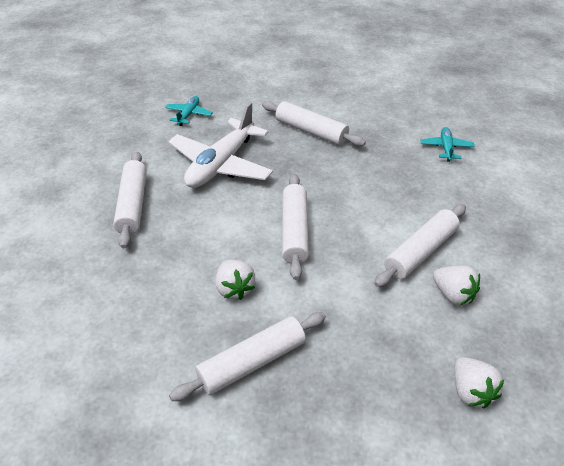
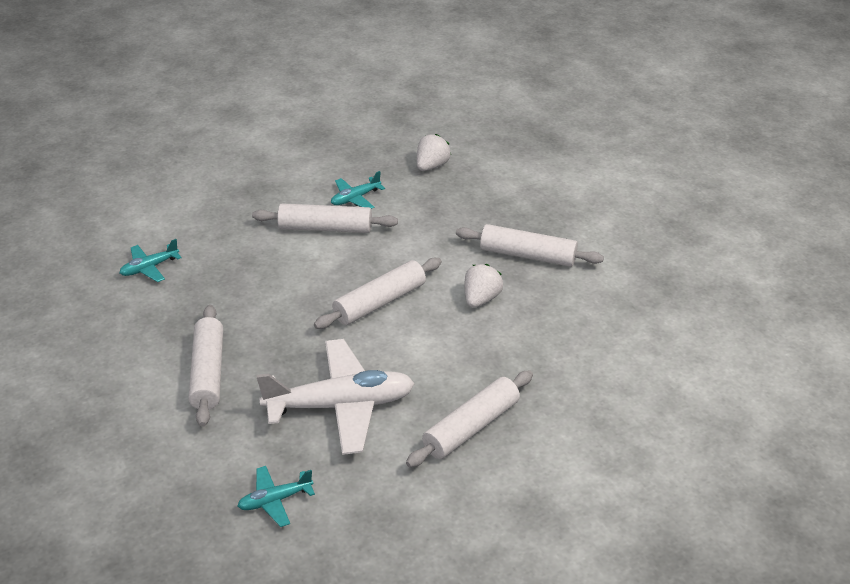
camera: 130 degrees left, 5 degrees down
white strawberry [433,265,480,306] -> turquoise plane [331,171,385,209]

